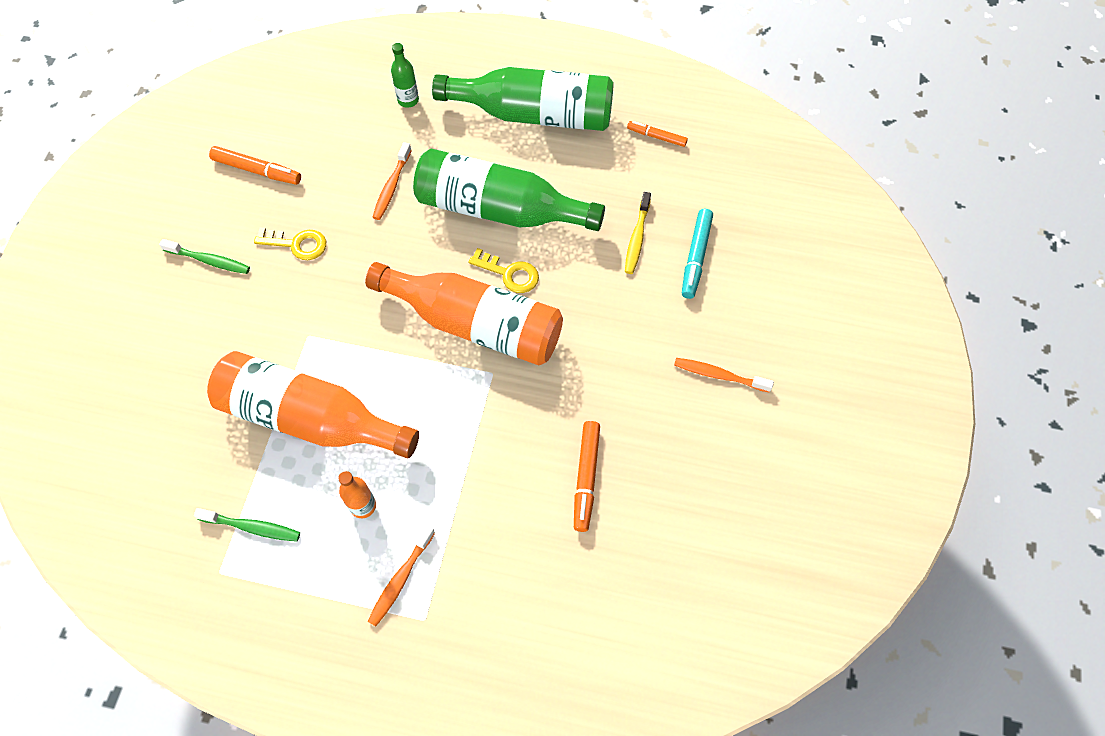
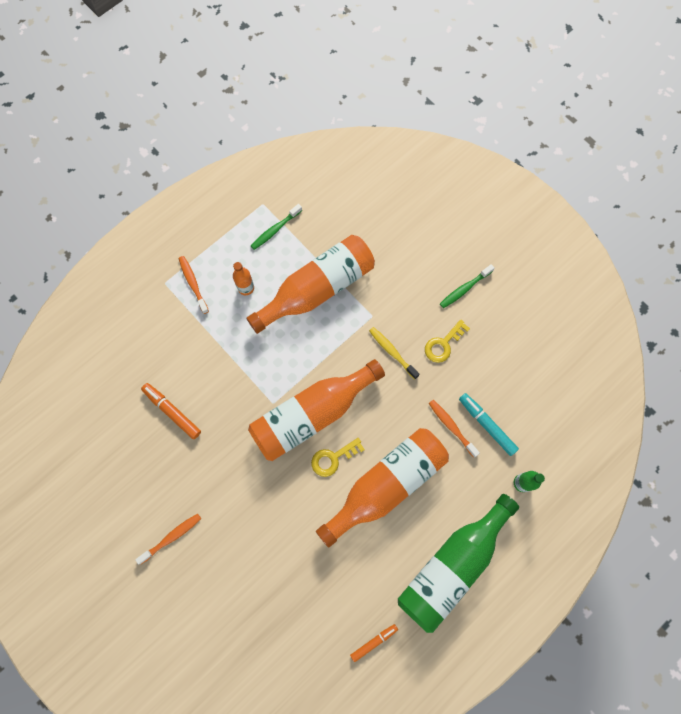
camera: 125 degrees right, 10 degrees up
orange marker [209,146,301,185] -> none
green bottle [413,149,605,231] -> orange bottle [316,428,449,548]
yellow toothbrush [625,192,651,274] -> yellow toothbrush moved to [369,327,420,380]
turquoise marker [682,209,713,299] -> turquoise marker moved to [459,393,519,456]

